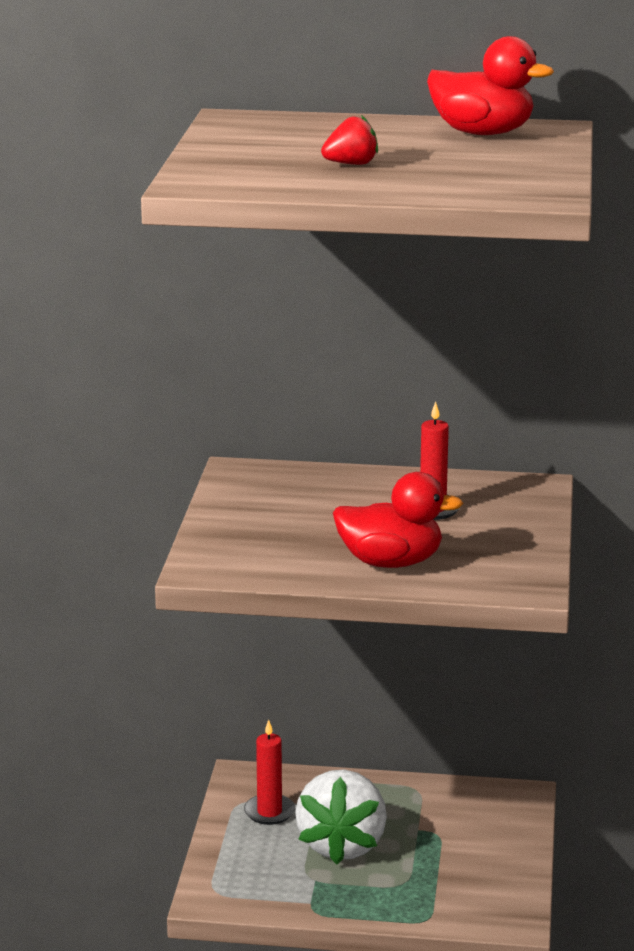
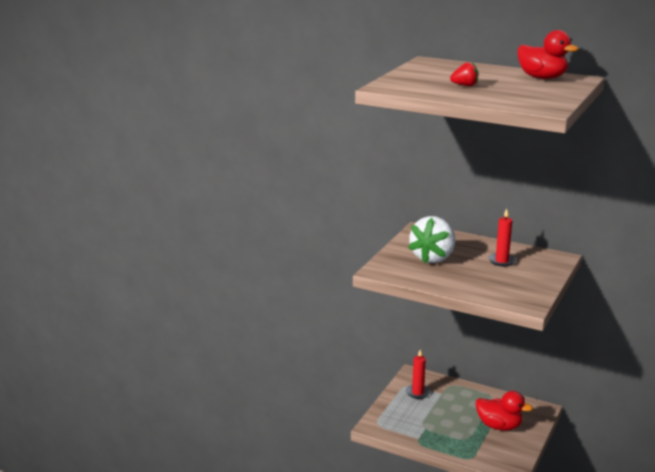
camera: 20 degrees right, 0 degrees up
white strawberry [295,770,387,864] -> white strawberry moved to [408,216,455,263]
red duck [333,472,463,568] -> red duck moved to [476,391,533,431]

